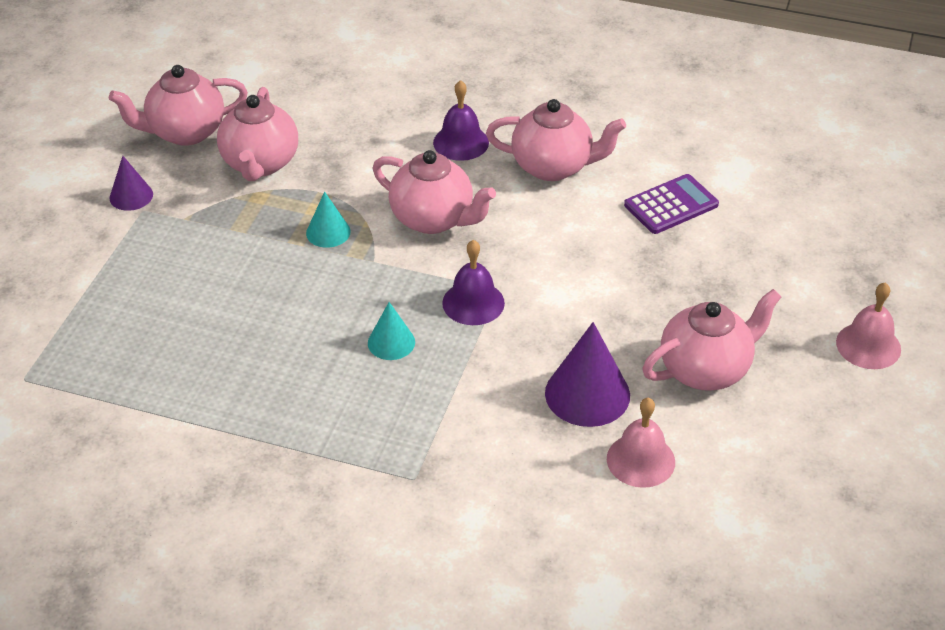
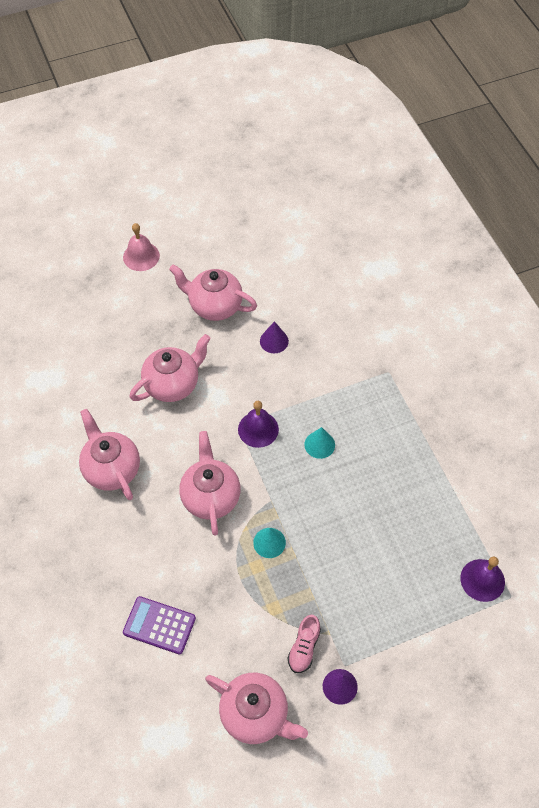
camera: 130 degrees left, 15 degrees up
pink teapot [217,87,298,181] -> pink teapot moved to [130,334,211,402]
purple bell [433,80,489,161] -> purple bell moved to [460,556,505,602]
purple cone [545,322,630,427] -> purple cone [260,321,289,353], size x0.58
pink bell [607,397,675,488] -> none
purple calculator [624,174,719,234] -> purple calculator moved to [123,596,196,655]
none -> pink shoe [287,615,321,673]

